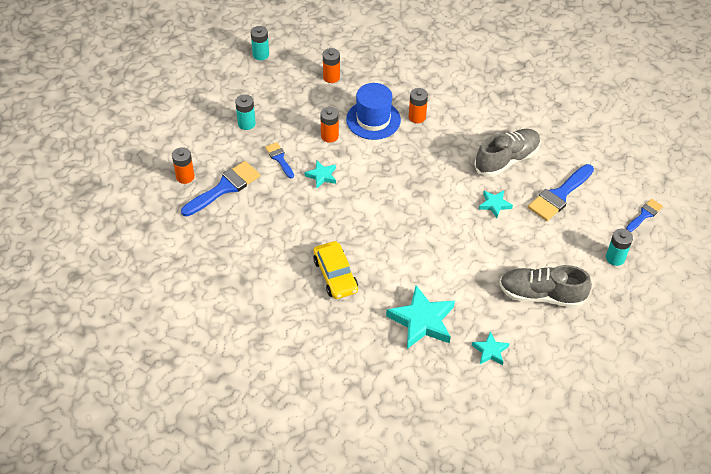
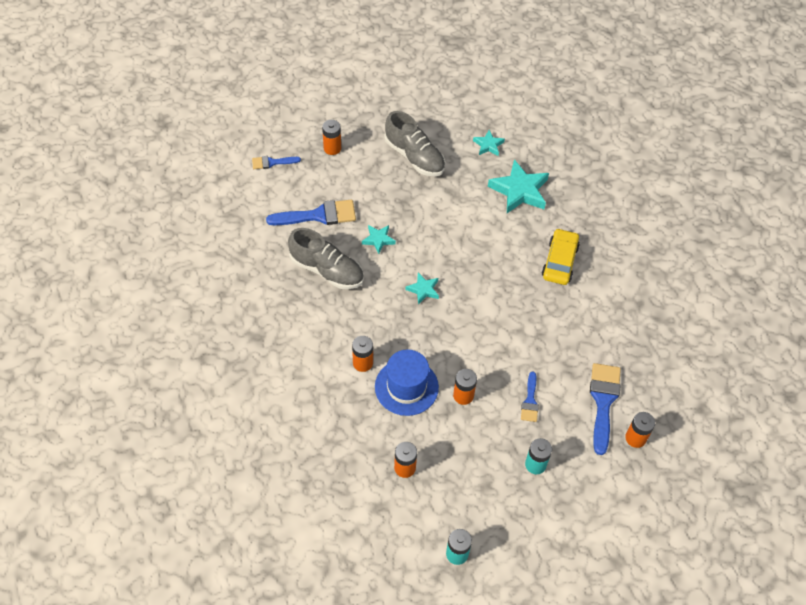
camera: 145 degrees left, 5 degrees up
blue brush [181,161,260,216] -> blue brush turned 105 degrees clockwise [590,363,621,455]
turquoise star [305,161,336,188] -> turquoise star moved to [405,273,439,304]
grey shoe [474,129,541,177] -> grey shoe turned 150 degrees counterclockwise [288,228,364,289]
turquoise battery [606,229,633,266] -> orange battery [322,120,341,155]

